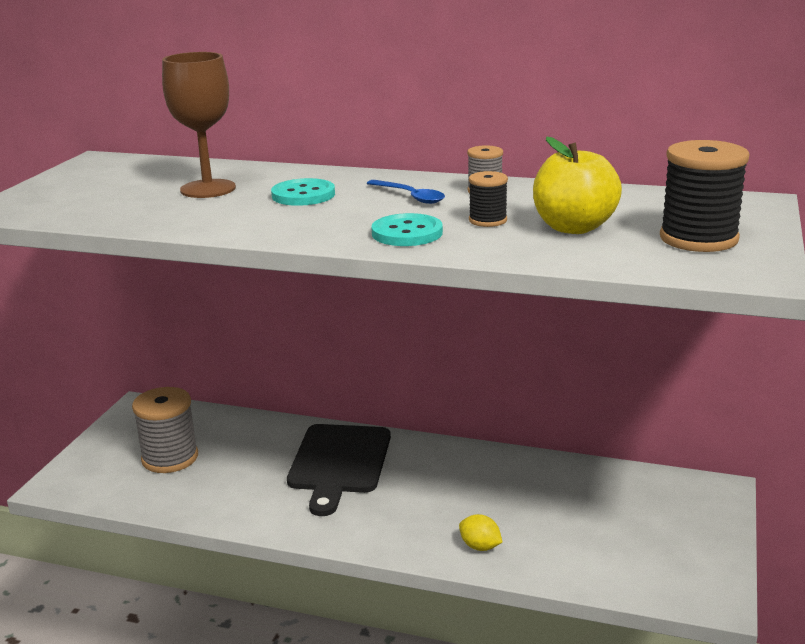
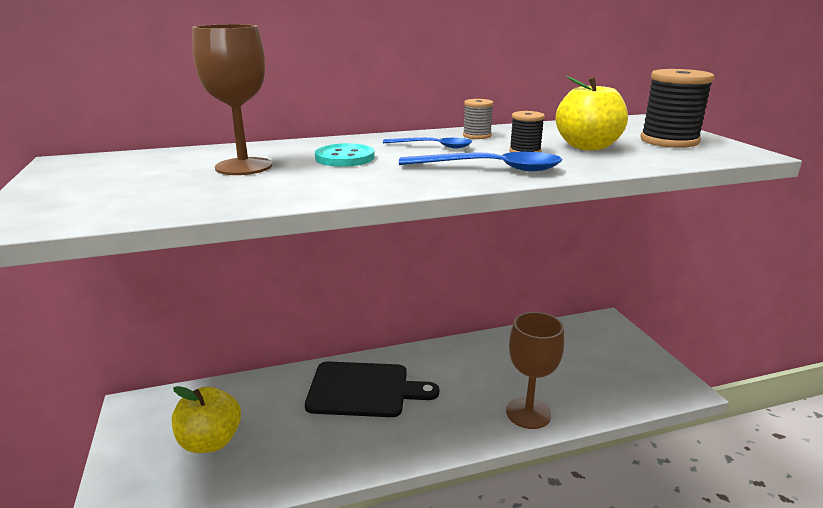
camera: 35 degrees left, 0 degrees up
grey spool [132,387,198,473] -> yellow apple [172,386,241,453]
black cutting board [287,424,391,516] -> black cutting board turned 60 degrees counterclockwise [305,361,439,417]
turquoise button [371,213,443,246] -> blue spoon [399,152,562,172]
yellow lemon [459,514,502,551] -> brown goblet [506,312,564,429]

